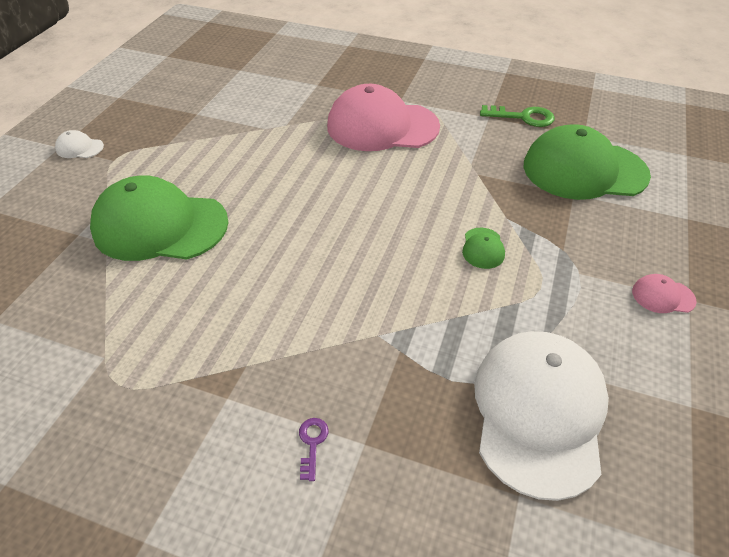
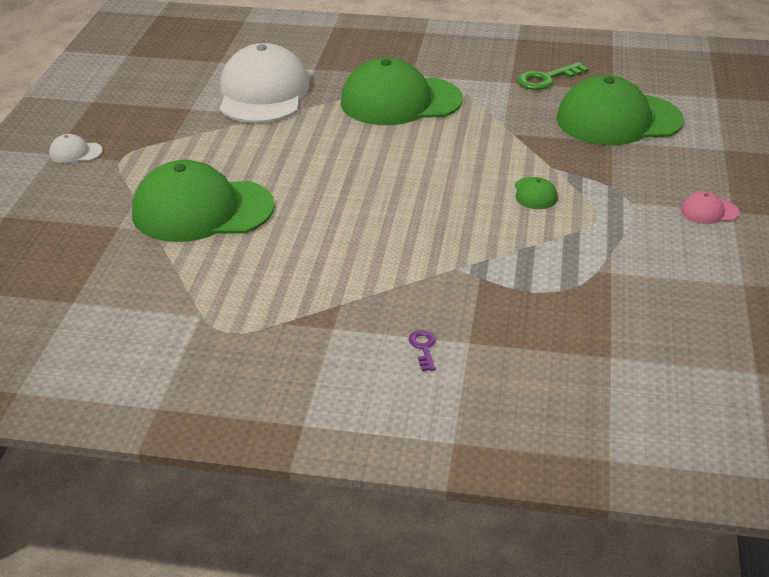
camera: 10 degrees left, 10 degrees down
pink cap [327,84,440,151] -> green cap [341,58,463,125]
white cap [474,331,609,501] -> white cap moved to [219,43,310,123]
green key [480,105,555,127] -> green key turned 150 degrees clockwise [517,62,589,90]

